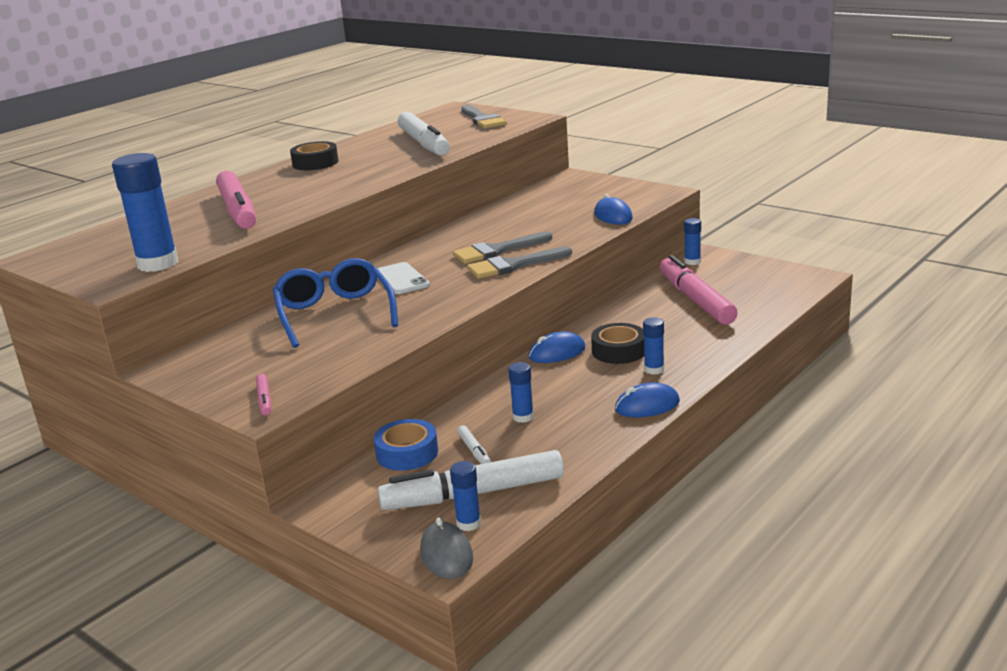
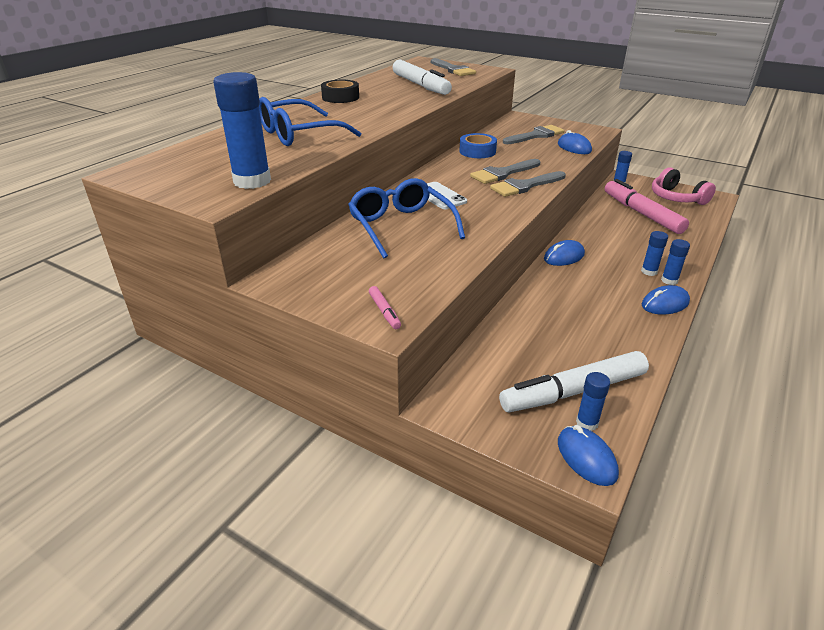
camera: 10 degrees left, 10 degrees up
pink marker [216,171,256,229] -> blue glasses [259,97,361,146]
blue tape [374,419,438,471] -> blue tape moved to [459,133,497,158]
grey mouse [420,518,473,579] -> blue mouse [558,425,619,486]
white marker [457,425,491,464] -> none
blue glue stick [508,362,534,423] -> blue glue stick moved to [661,239,690,285]
black tape [591,323,644,364] -> none
none -> grey brush [503,125,565,144]
none -> pink headphones [652,167,716,205]

